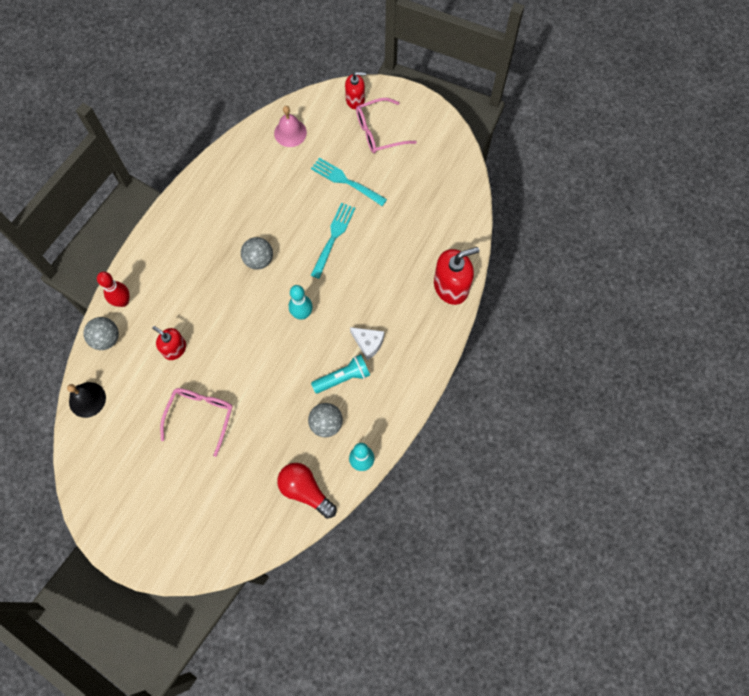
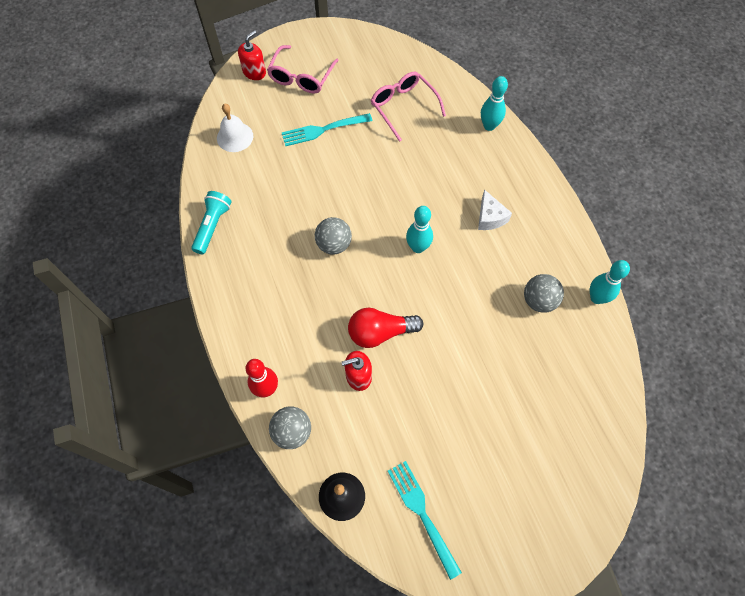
camera: 50 degrees left, 5 degrees down
pink glasses [160,388,233,457] -> pink glasses moved to [371,71,446,142]
pink bell [274,106,307,147] -> white bell [217,104,253,152]
red light bulb [277,463,336,519] -> red light bulb moved to [348,308,423,348]
turquoise fork [311,203,355,279] -> turquoise fork moved to [388,461,462,580]
turquoise flashlight [311,354,370,394] -> turquoise flashlight moved to [191,191,232,255]
white cheese [350,327,384,360] -> white cheese turned 90 degrees clockwise [478,189,512,230]
red soap dispenser [434,247,479,305] -> turquoise bowling pin [481,76,508,131]

